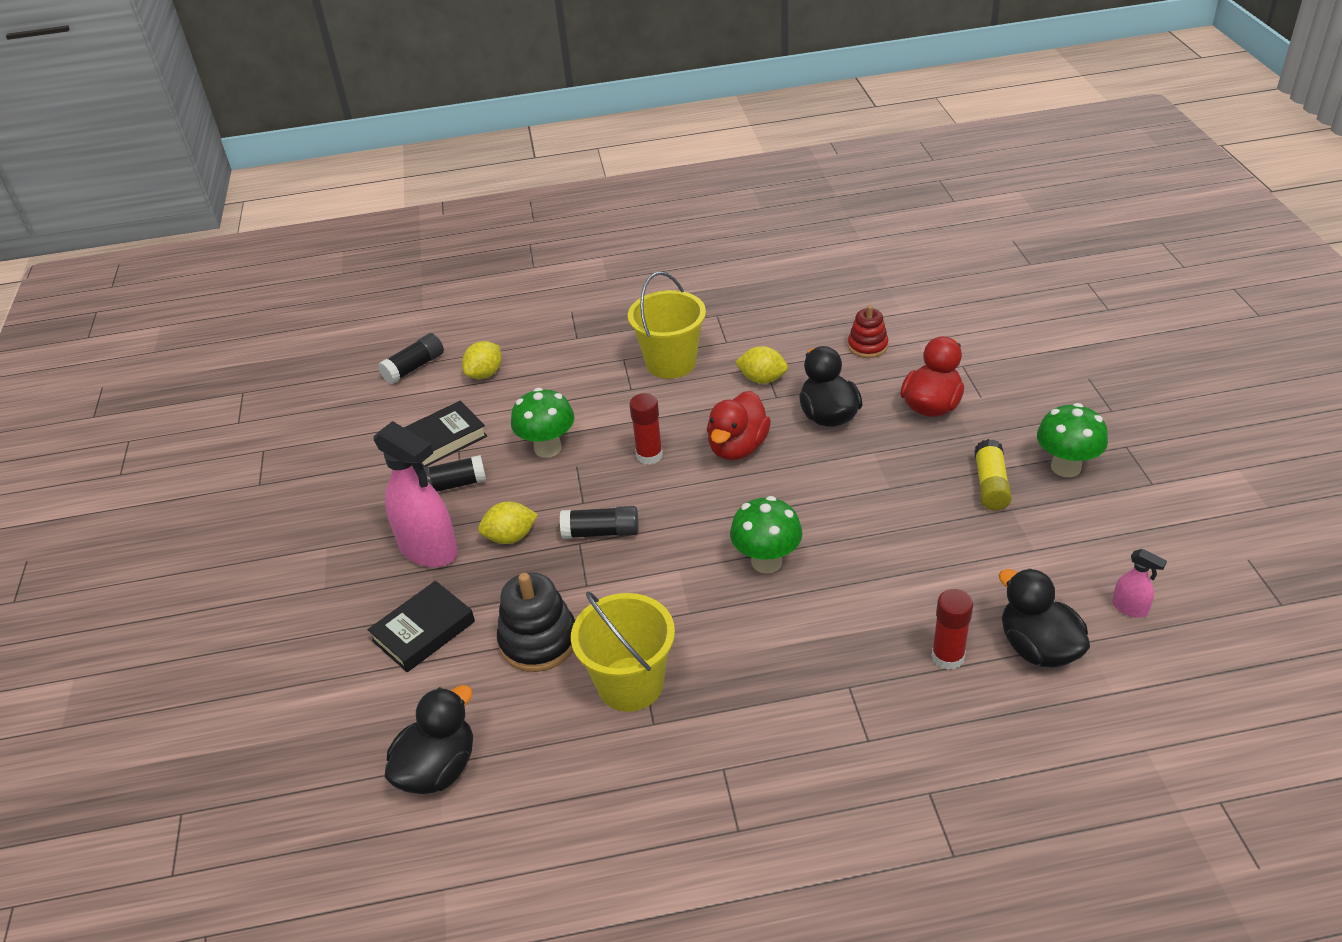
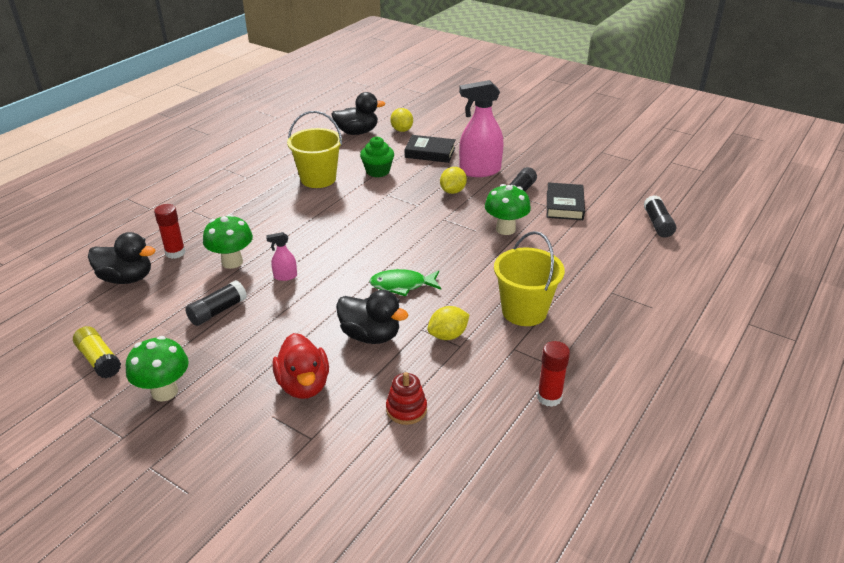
camera: 130 degrees right, 5 degrees down
black book [368,581,475,672] -> black book turned 75 degrees counterclockwise [405,135,456,163]
black duck [385,685,473,794] -> black duck turned 90 degrees counterclockwise [331,92,386,135]
yellow lemon [462,341,502,379] -> yellow lemon moved to [390,108,413,132]
black stacking toy [497,572,575,672] -> green cupcake [360,136,394,177]
black glue stick [560,506,639,539] -> black glue stick moved to [185,280,247,326]
red glue stick [630,393,663,465] -> red glue stick moved to [537,341,570,407]
red duck [707,391,771,460] -> green fish [369,269,441,296]
green mushroom [730,496,802,574] -> green mushroom moved to [203,214,253,269]
yellow glue stick [974,439,1012,510] -> yellow glue stick moved to [73,326,121,378]
pink spray bottle [1112,549,1167,618] -> pink spray bottle moved to [266,232,297,281]

